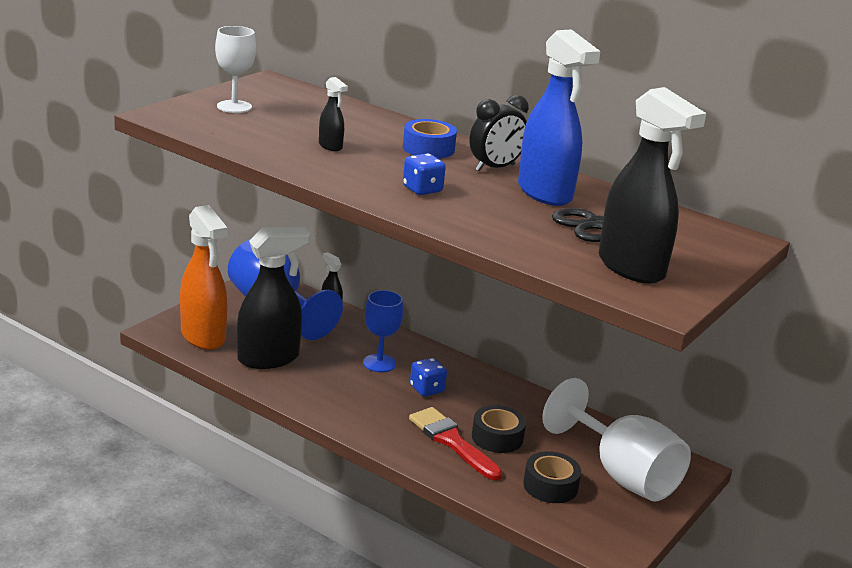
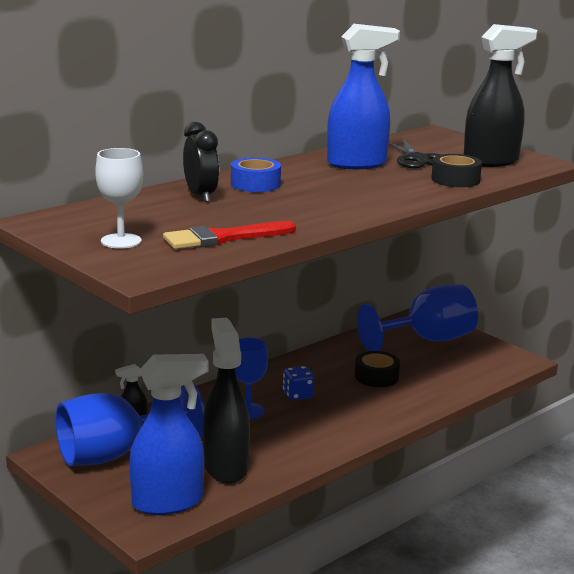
camera: 75 degrees left, 5 degrees down
orange spray bottle [180,205,227,350] -> blue spray bottle [129,354,208,515]
black spray bottle [319,77,348,151] -> none
blue dice [403,153,446,195] -> none
red brush [409,407,502,480] -> red brush moved to [163,221,296,249]
black clock [469,95,529,171] -> black clock moved to [183,122,219,202]
black tape [523,451,581,503] -> black tape moved to [431,154,482,187]
white goblet [542,378,691,502] -> blue goblet [357,284,478,351]

